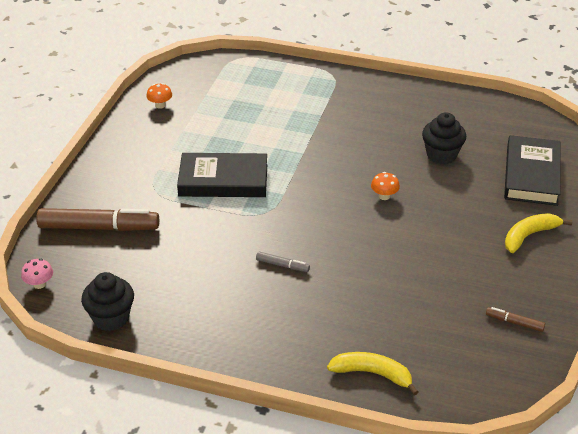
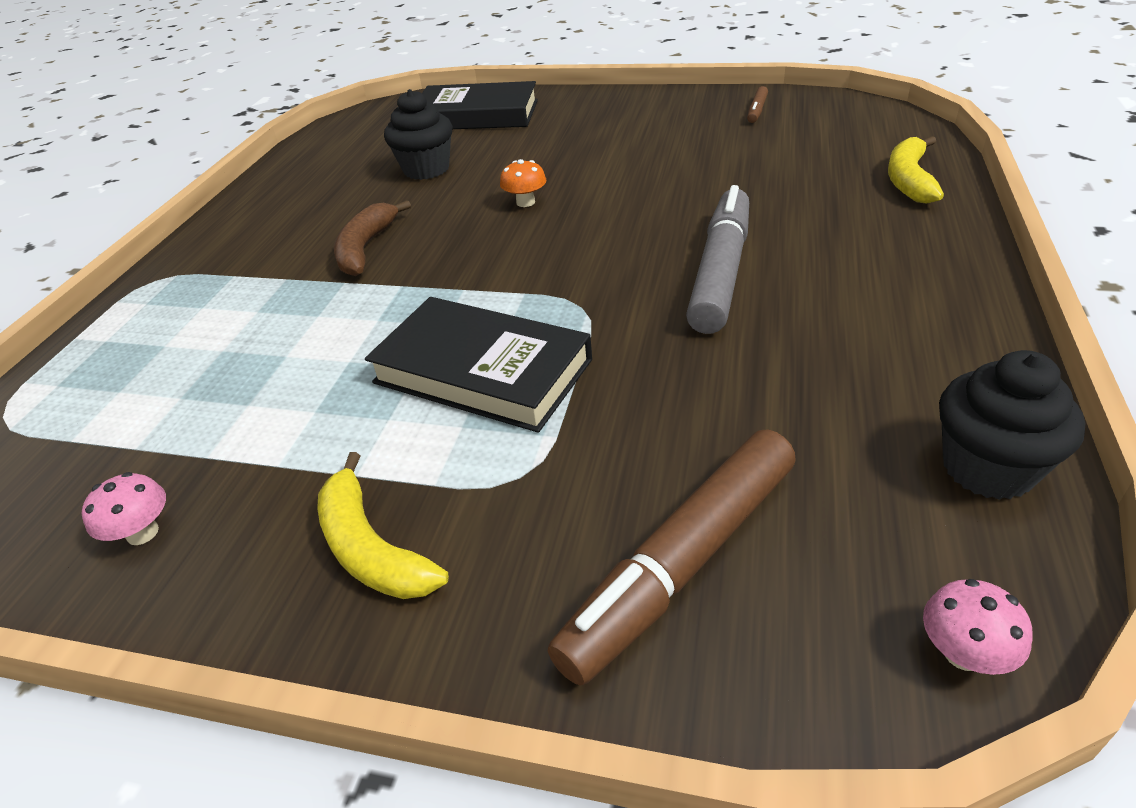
camera: 90 degrees left, 0 degrees up
brown marker [36,208,159,231] -> brown marker turned 135 degrees counterclockwise [548,430,796,685]
orange mushroom [146,83,172,109] -> pink mushroom [81,472,166,545]
black book [177,153,267,197] -> black book turned 60 degrees counterclockwise [365,297,592,433]
grey marker [256,252,310,272] -> grey marker [686,185,749,334], size x2.26
yellow banana [505,213,572,253] -> yellow banana moved to [317,452,449,599]
none -> brown banana [334,200,411,276]

